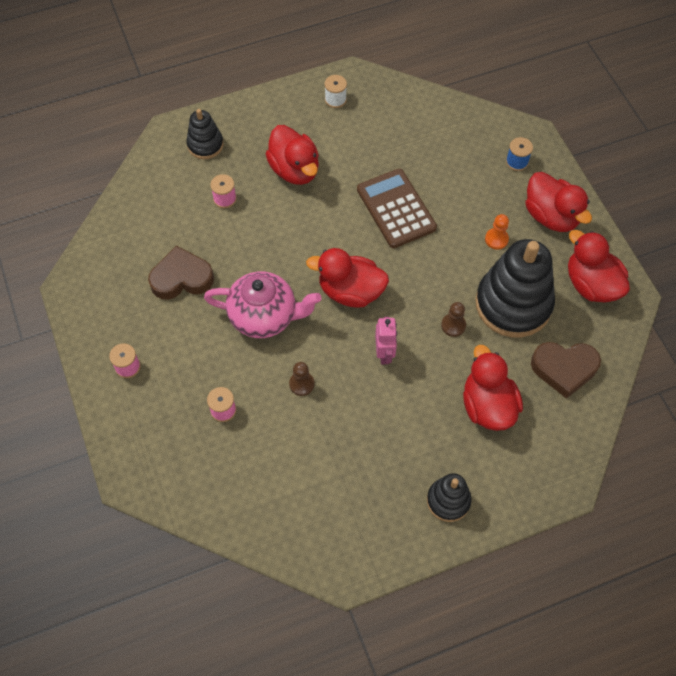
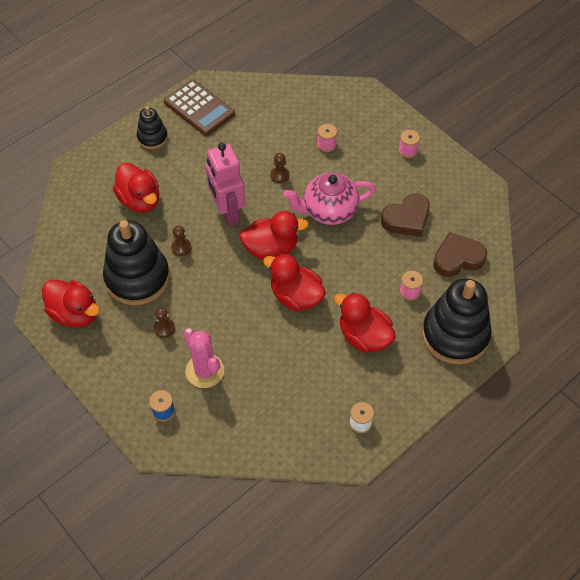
camera: 160 degrees right, 5 degrees down
black stacking toy [186,109,223,159] -> black stacking toy [422,279,492,364], size x1.93
brown calculator [357,169,437,248] -> brown calculator moved to [164,79,235,136]
pink robot [375,317,397,364] -> pink robot [206,143,245,226], size x1.83
orange pawn [485,214,509,250] -> brown pawn [154,307,175,338]
red duck [525,172,592,232] -> red duck moved to [263,254,326,311]
brown heart [531,342,601,399] -> brown heart moved to [433,232,487,277]
none -> pink cactus [183,328,224,388]

